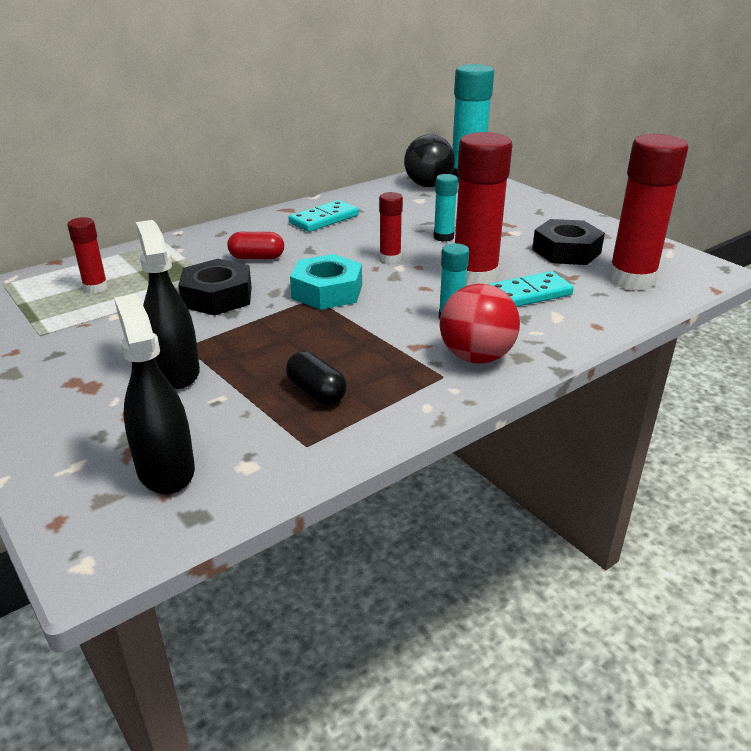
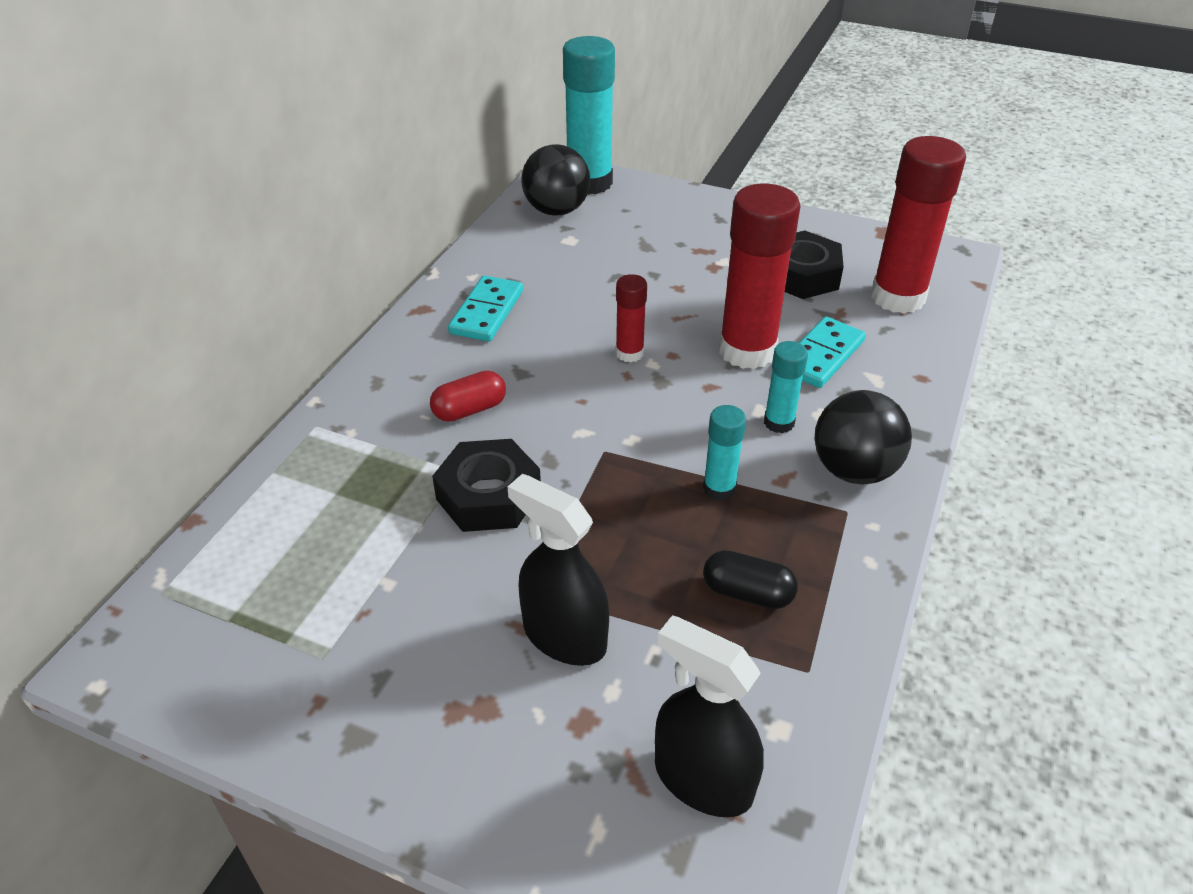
camera: 30 degrees left, 10 degrees up
red glue stick [67,217,108,293] -> none
turquoise nut [290,254,362,310] -> none
turquoise glue stick [434,174,458,242] -> turquoise glue stick moved to [703,405,746,501]
red ball [440,284,520,364] -> black ball [815,390,912,484]

